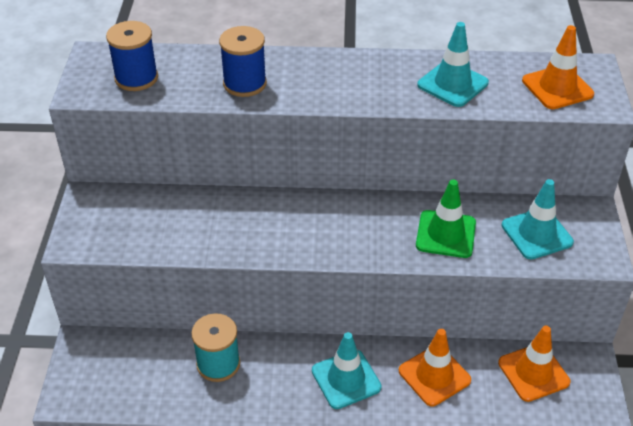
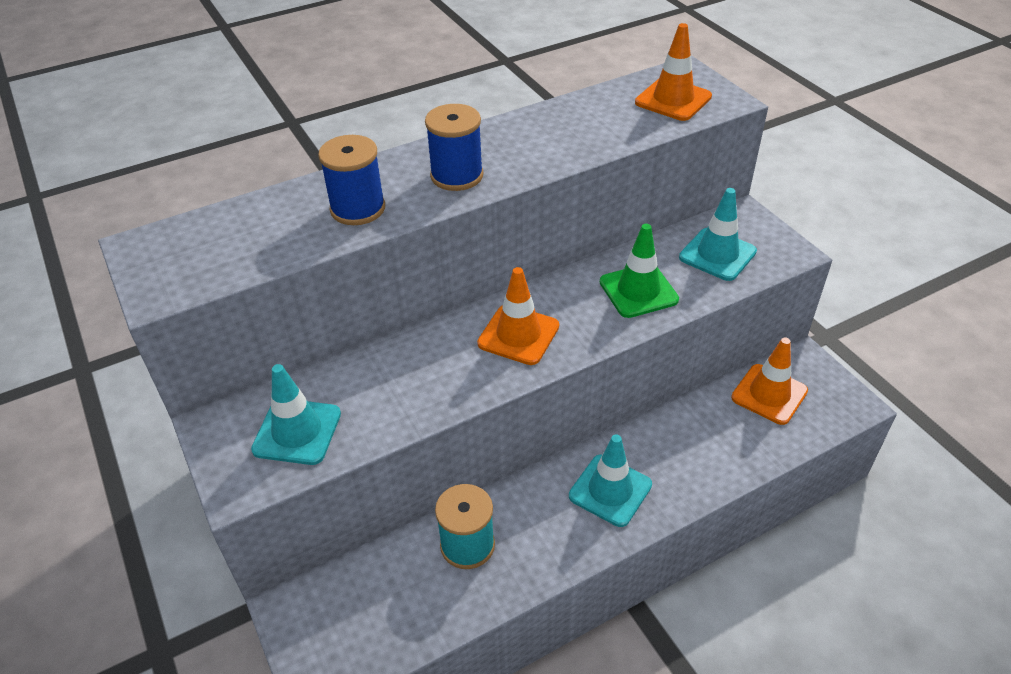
camera: 30 degrees left, 0 degrees up
blue spool [106,21,158,91] -> blue spool moved to [425,104,483,191]
orange traffic cone [399,329,471,406] -> orange traffic cone moved to [477,267,559,365]
turquoise traffic cone [417,22,489,107] -> turquoise traffic cone moved to [251,364,341,465]

